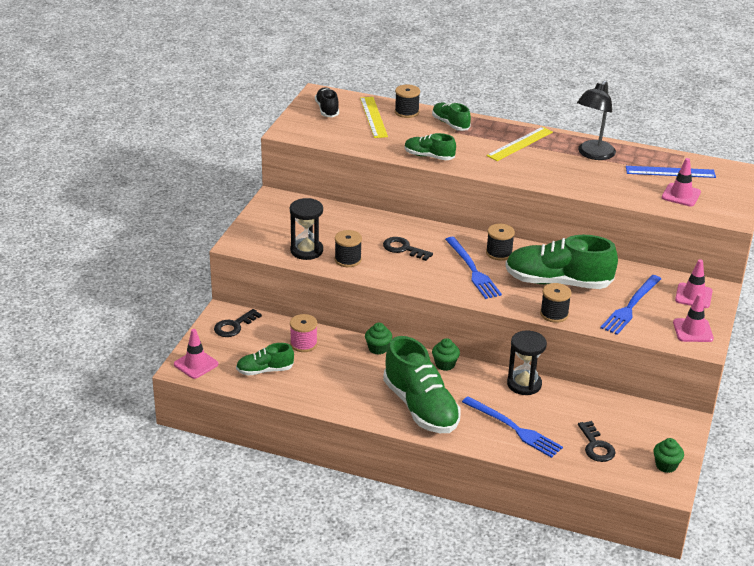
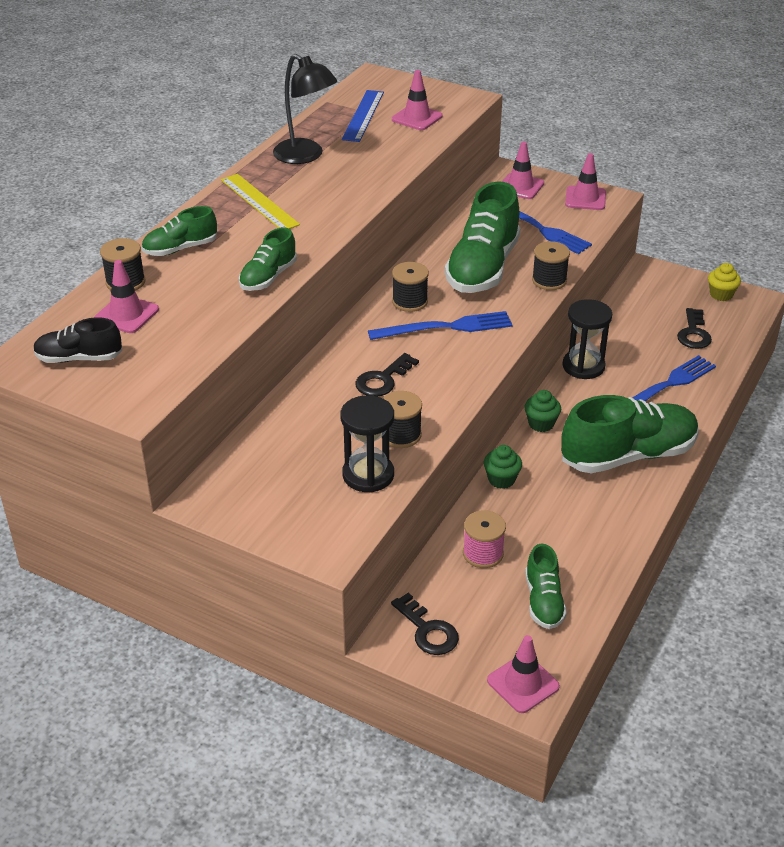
camera: 80 degrees left, 5 degrees up
yellow ruler [360,97,388,138] -> pink traffic cone [94,260,159,333]
black key [578,421,615,462] -> black key turned 105 degrees clockwise [677,308,712,349]
green cupcake [653,438,684,473] -> yellow cupcake [708,263,741,301]

